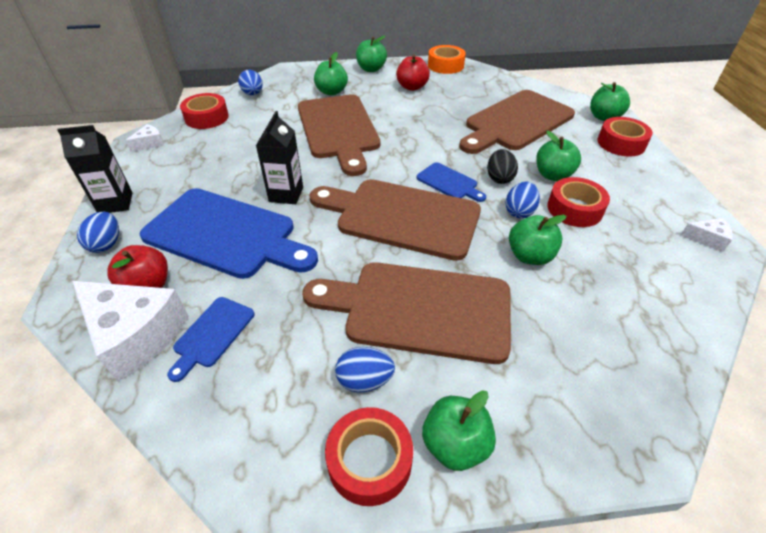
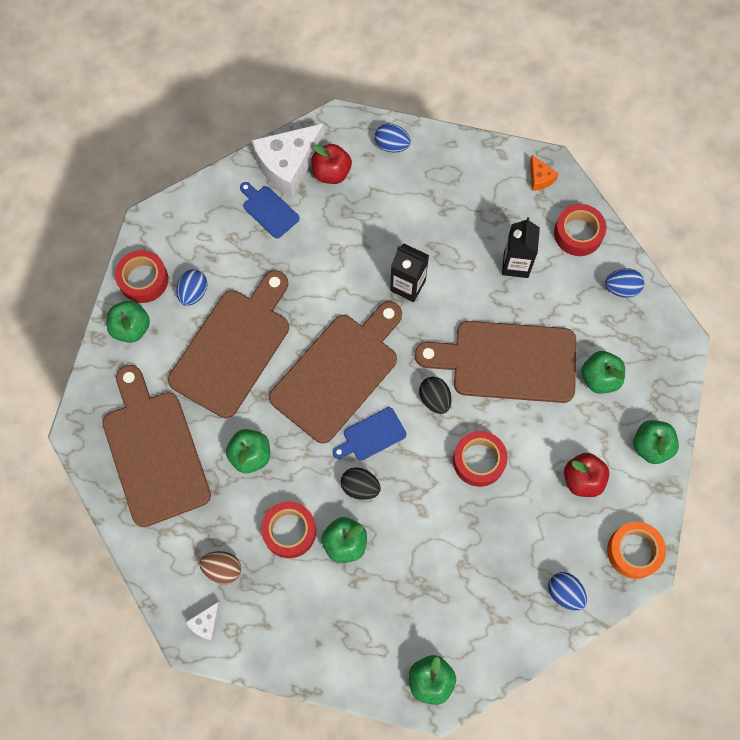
camera: 110 degrees right, 25 degrees up
black carton [57,125,132,213] -> black carton moved to [502,217,540,278]
white cheese [126,124,164,152] -> orange cheese [530,155,559,191]
blue cutting board [140,188,318,279] -> none
brown cutting board [459,90,575,154] -> brown cutting board moved to [102,365,211,527]
blue egg [505,181,540,219] -> blue egg moved to [548,572,587,610]
red tape [597,117,653,156] -> red tape moved to [453,431,508,487]
none -> brown egg [199,551,241,584]
none -> black egg [419,377,452,414]

